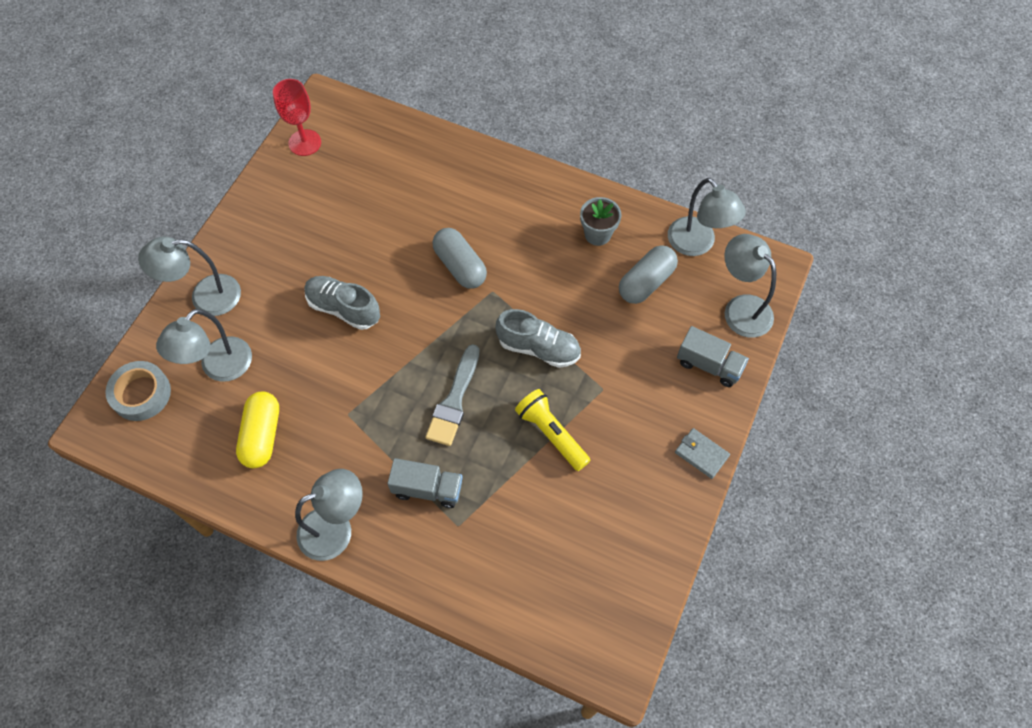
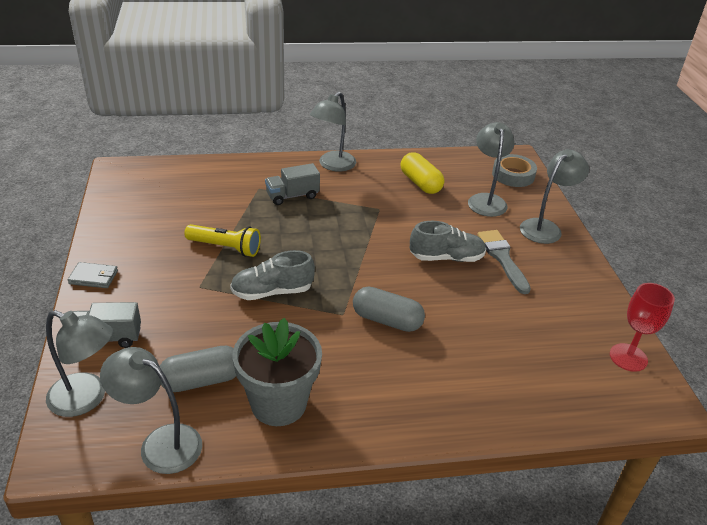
camera: 145 degrees right, 25 degrees down
grey brush [426,344,479,446] -> grey brush moved to [478,230,531,294]
grey flower pot [580,197,621,246] -> grey flower pot [233,318,322,426], size x1.75
grey capsule [619,245,678,304] -> grey capsule turned 60 degrees clockwise [160,346,236,392]

